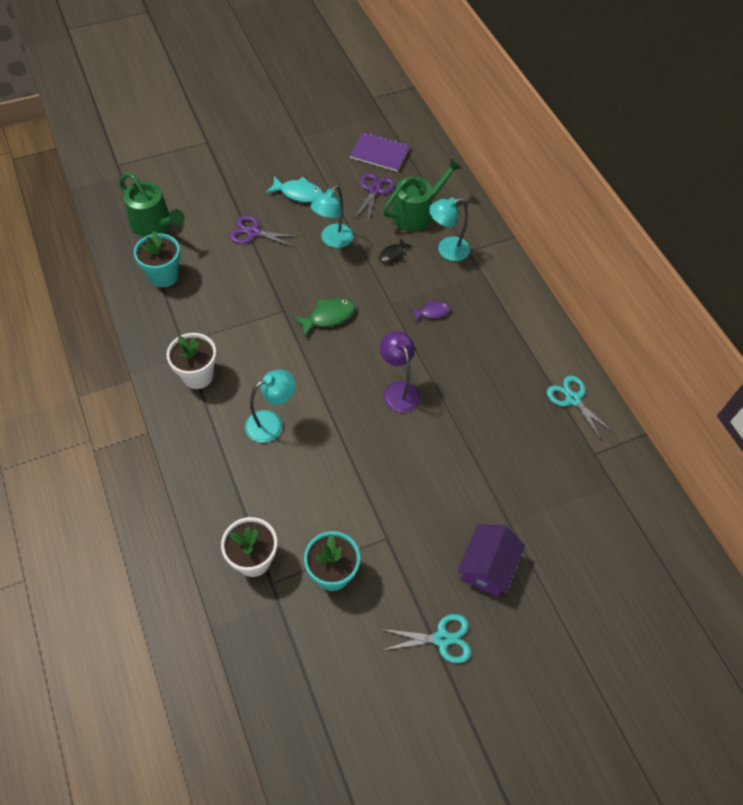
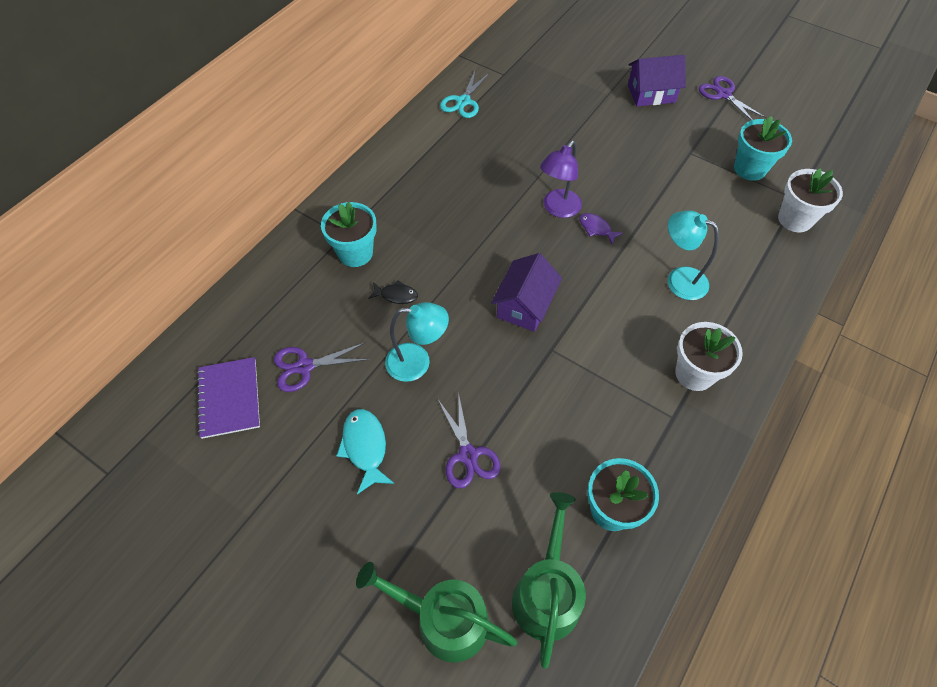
camera: 120 degrees left, 0 degrees up
green fish [293,298,355,337] -> purple house [491,253,562,332]
turquoise scissors [380,614,471,663] -> purple scissors [699,76,767,120]
green watering can [383,159,461,231] -> green watering can moved to [356,562,517,662]
purple fish [410,301,450,322] -> purple fish moved to [579,213,623,244]
turquoise lamp [429,197,470,261] -> turquoise flower pot [321,202,377,267]

